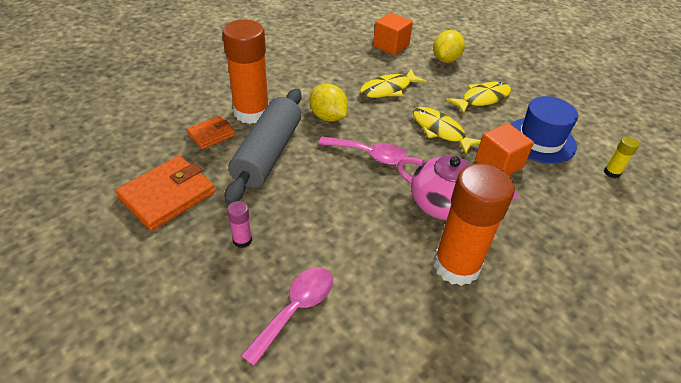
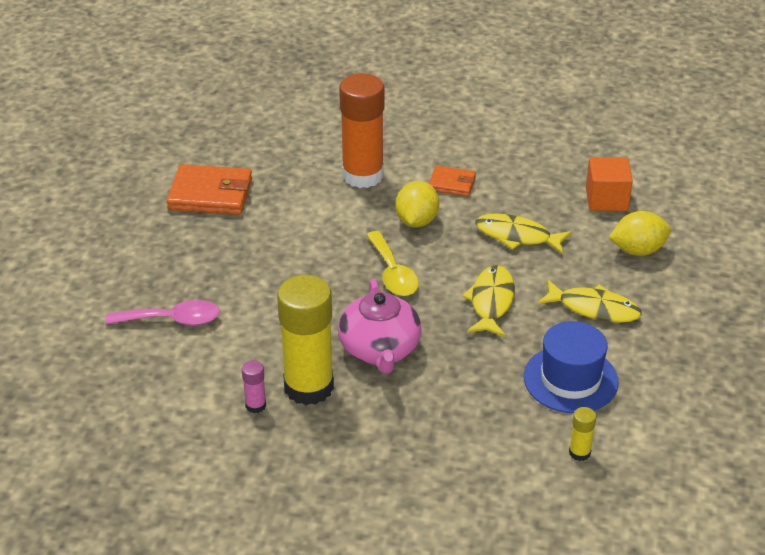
camera: 55 degrees right, 5 degrees down
orange wallet [187,116,235,149] -> orange wallet moved to [429,165,476,196]
grey rolling pin [224,89,302,205] -> none
pink glue stick [227,201,252,248] -> pink glue stick moved to [242,360,266,413]
pink spoon [319,136,409,165] -> yellow spoon [367,231,419,296]
orange glue stick [434,163,515,286] -> yellow glue stick [277,275,334,405]
orange cube [475,123,534,175] -> none

